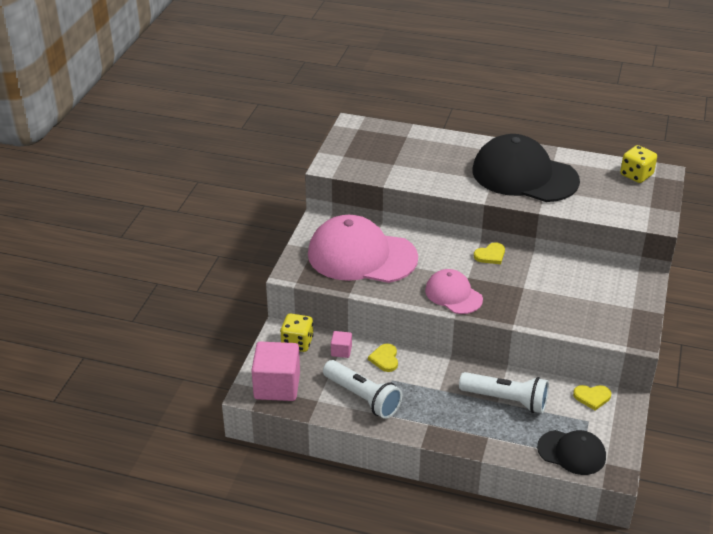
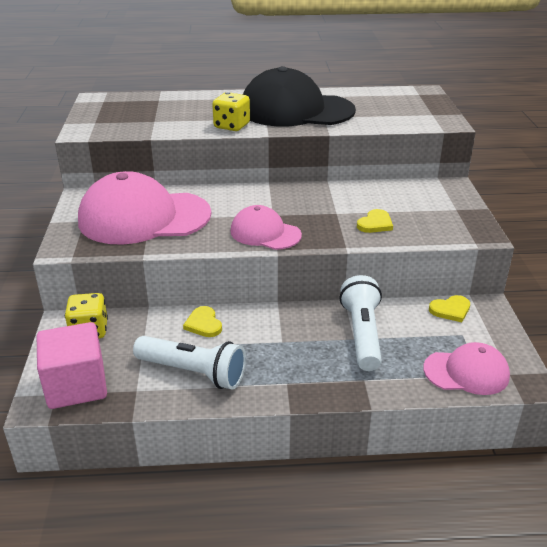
camera: 20 degrees left, 5 degrees down
pink cube [331,331,352,358] -> none
white flashlight [459,372,549,413] -> white flashlight turned 90 degrees counterclockwise [340,275,382,371]
yellow heart [474,242,505,264] -> yellow heart moved to [357,209,393,233]
black cap [537,430,606,475] -> pink cap [423,342,510,395]
yellow dice [620,145,657,183] -> yellow dice moved to [212,92,250,131]

